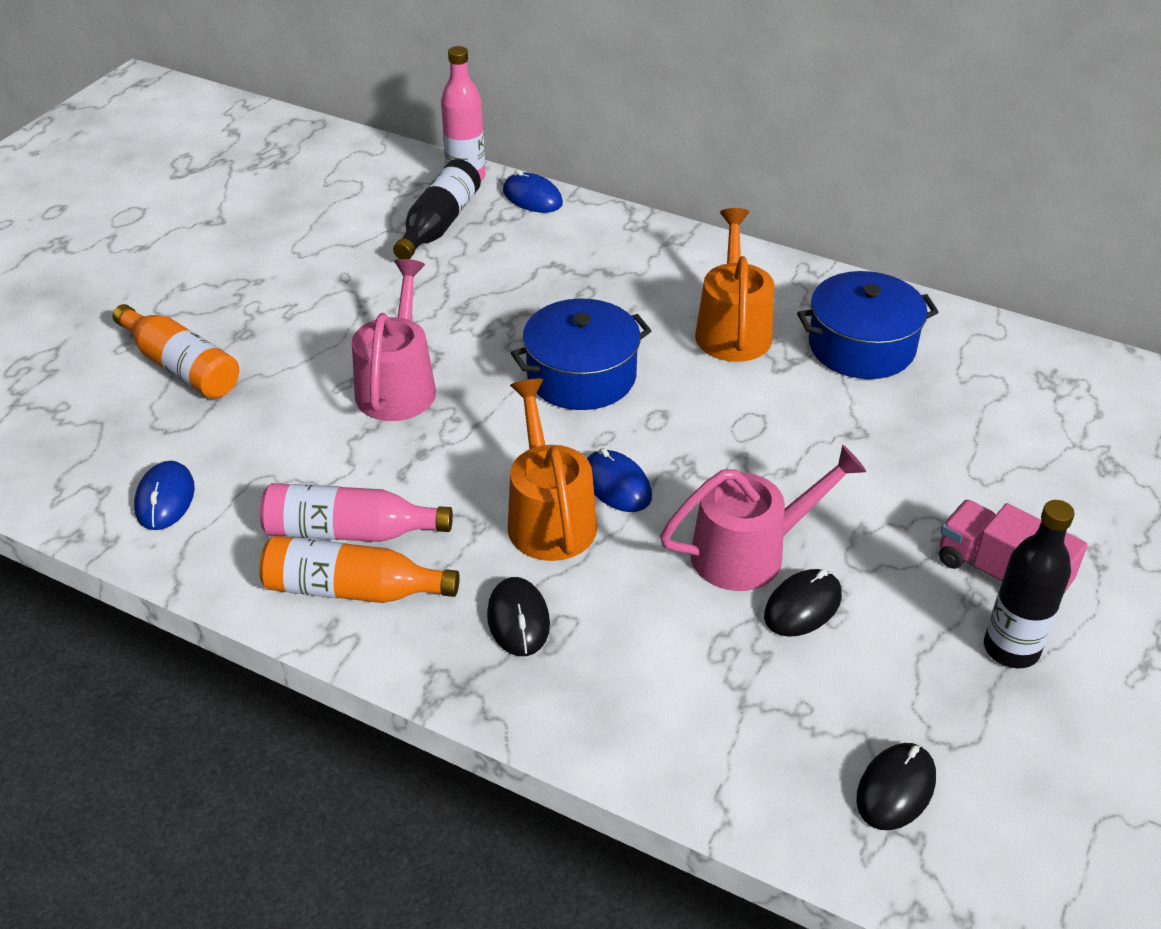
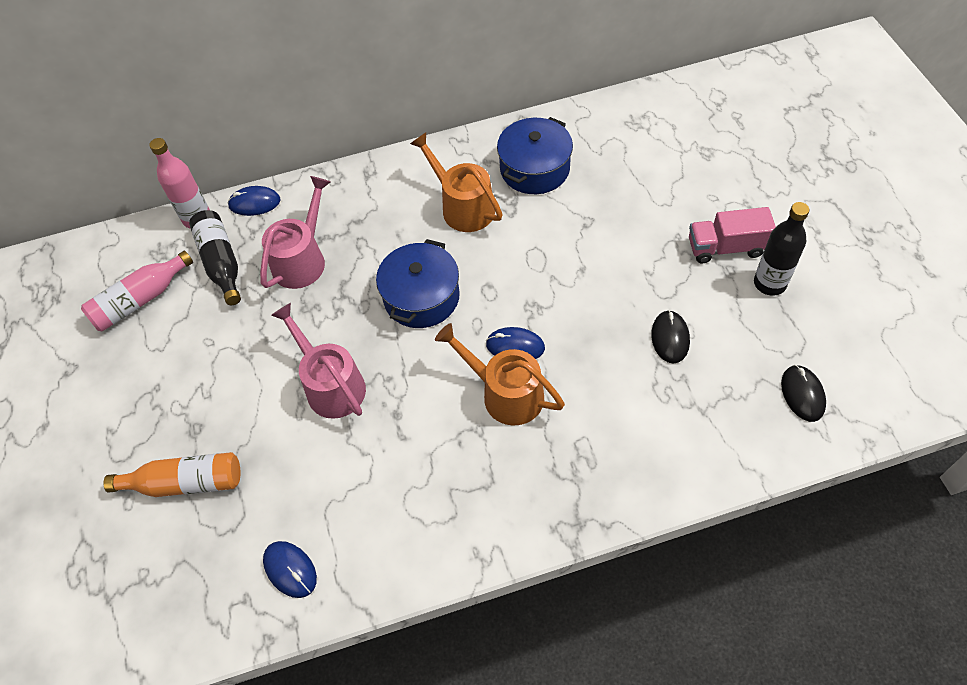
camera: 40 degrees left, 15 degrees up
orange bottle [259,536,460,603] -> none
pink bottle [260,483,453,542] -> pink bottle moved to [81,251,193,332]
black mouse [487,577,550,656] -> none
pink watering can [660,445,866,591] -> pink watering can moved to [260,176,330,289]

